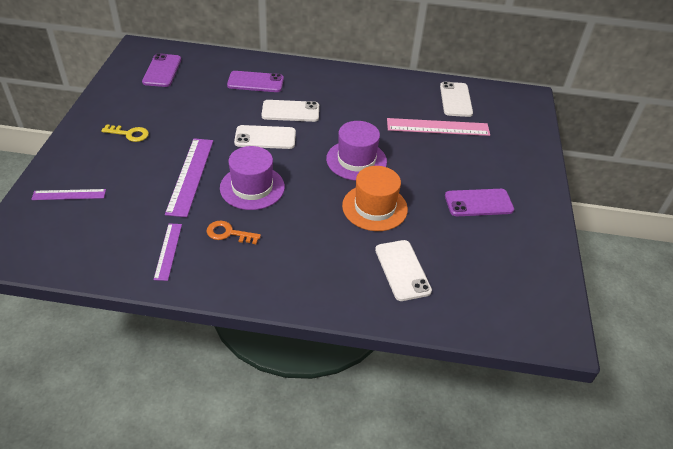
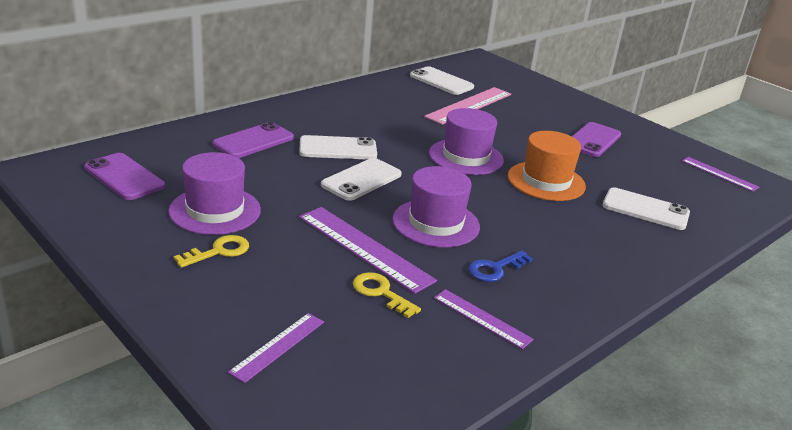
camera: 50 degrees left, 15 degrees down
orange key [206,221,261,244] -> blue key [468,251,533,282]
white phone [262,100,319,122] -> white phone turned 45 degrees clockwise [299,135,377,160]
none -> purple hat [169,152,261,235]
none -> yellow key [353,272,421,318]
none -> purple ruler [682,157,759,192]

